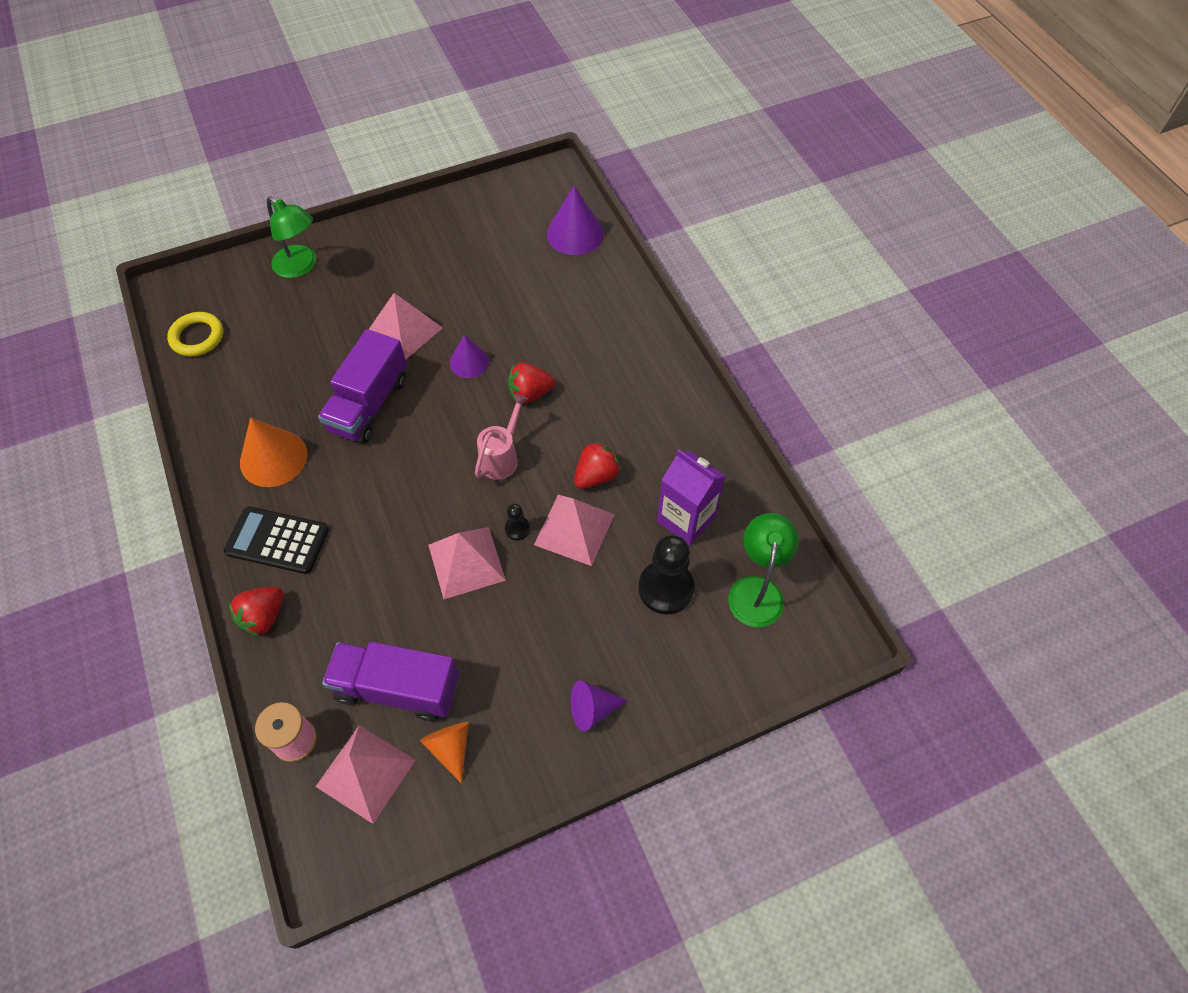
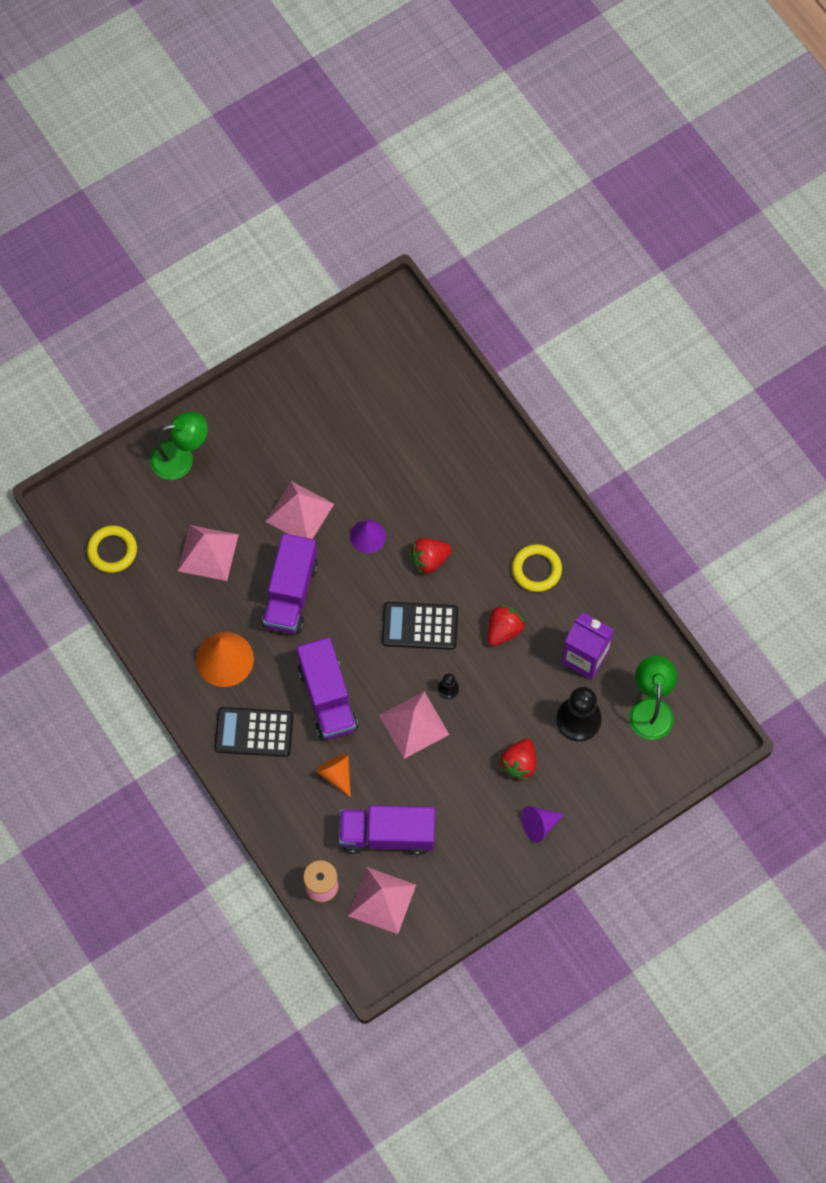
camera: 10 degrees left, 10 degrees up
red strawberry [229,586,283,637] -> red strawberry moved to [500,738,536,780]
green lamp [267,196,316,278] -> green lamp turned 45 degrees counterclockwise [150,412,208,480]
orange cone [420,722,469,784] -> orange cone moved to [315,753,351,797]
pink watering can [475,393,528,480] -> black calculator [382,602,458,650]
pink pyramid [534,495,615,566] -> pink pyramid moved to [178,525,239,581]
purple cone [547,186,604,255] -> none
none -> purple truck [297,637,358,740]
none -> yellow ring [512,544,562,592]

